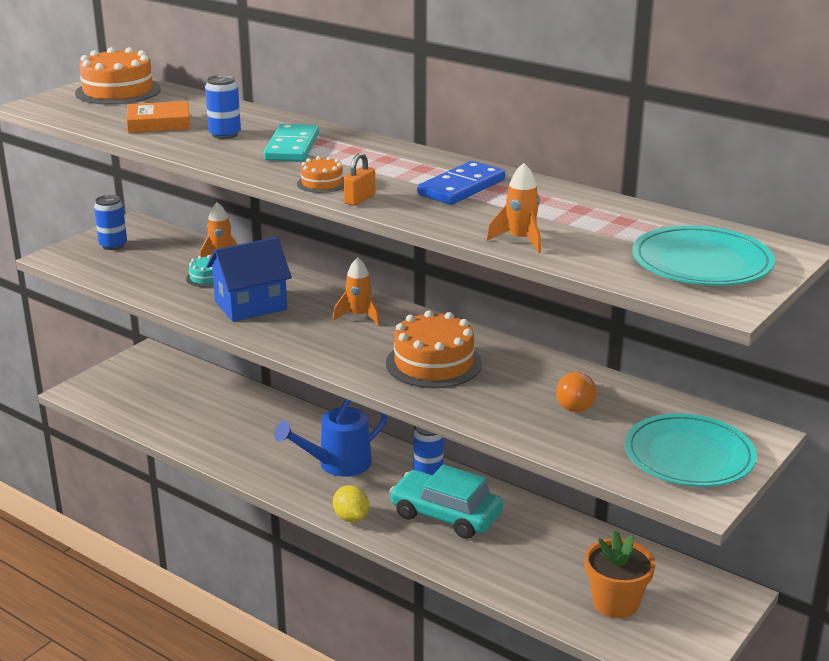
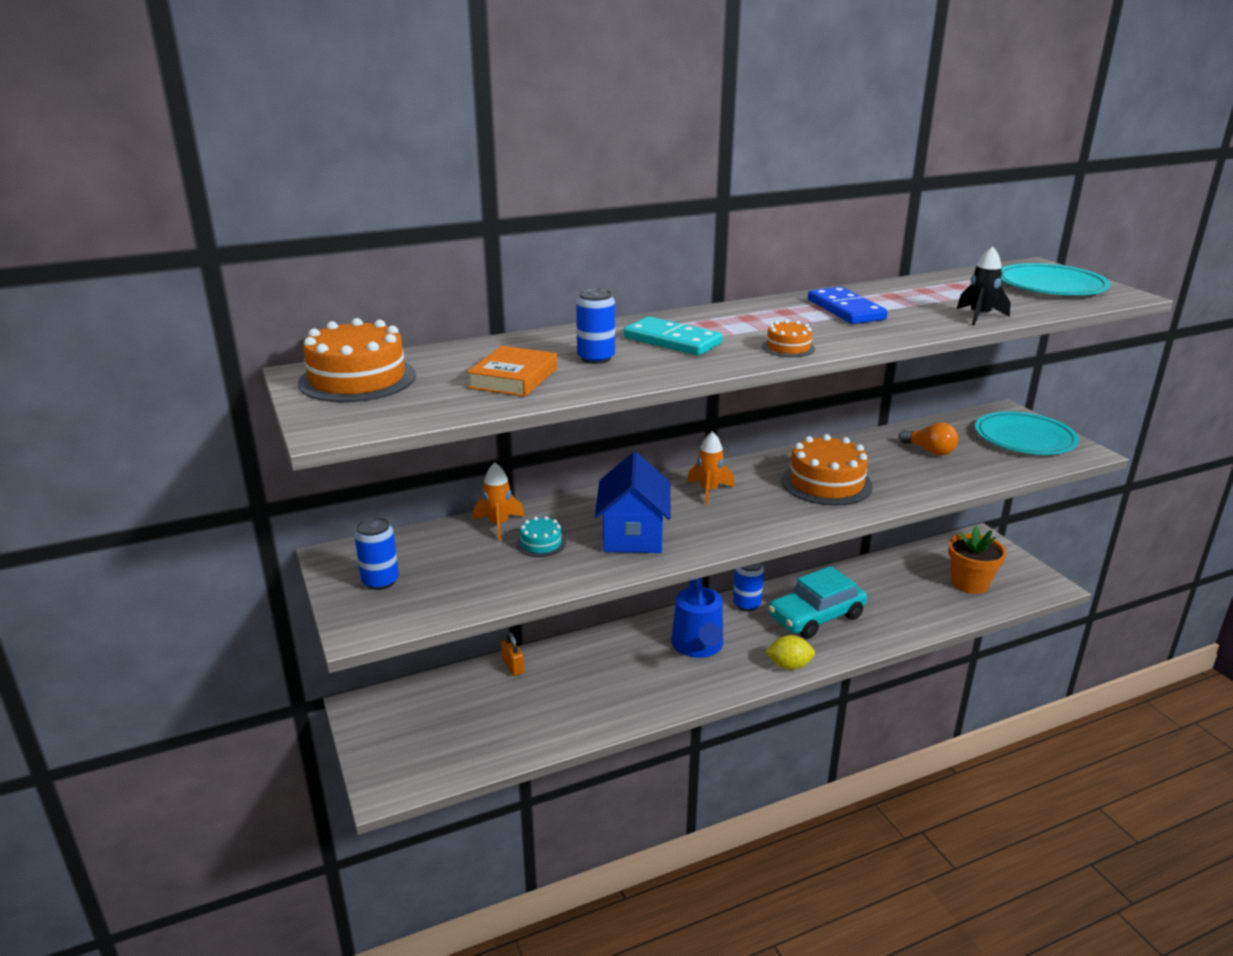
camera: 60 degrees left, 0 degrees up
orange padlock [344,153,376,206] -> orange padlock moved to [501,632,524,676]
orange rocket [487,163,541,253] -> black rocket [957,246,1011,325]

